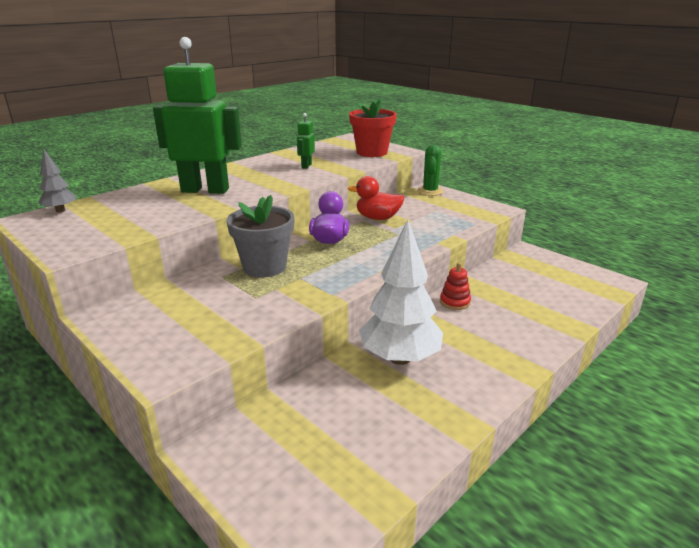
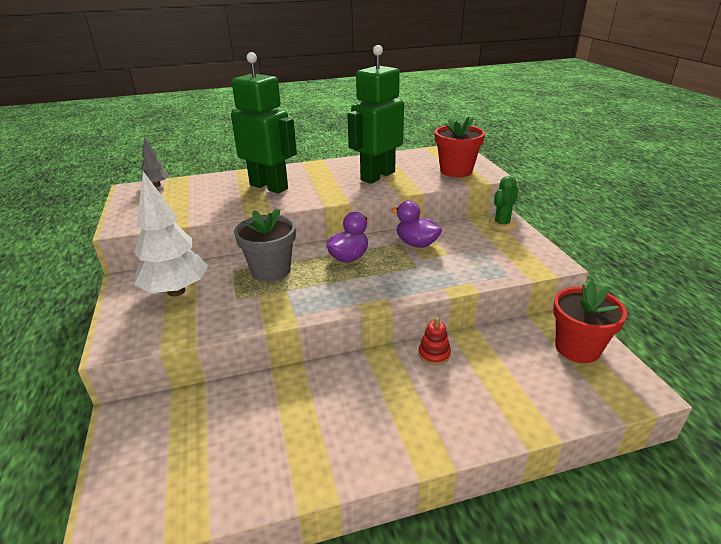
camera: 30 degrees right, 5 degrees up
green robot [297,113,315,169] -> green robot [347,45,404,184], size x2.39
red duck [348,176,404,220] -> purple duck [391,201,442,248]
white tree [359,219,443,365] -> white tree moved to [134,171,209,296]
none -> red flower pot [553,280,627,363]

